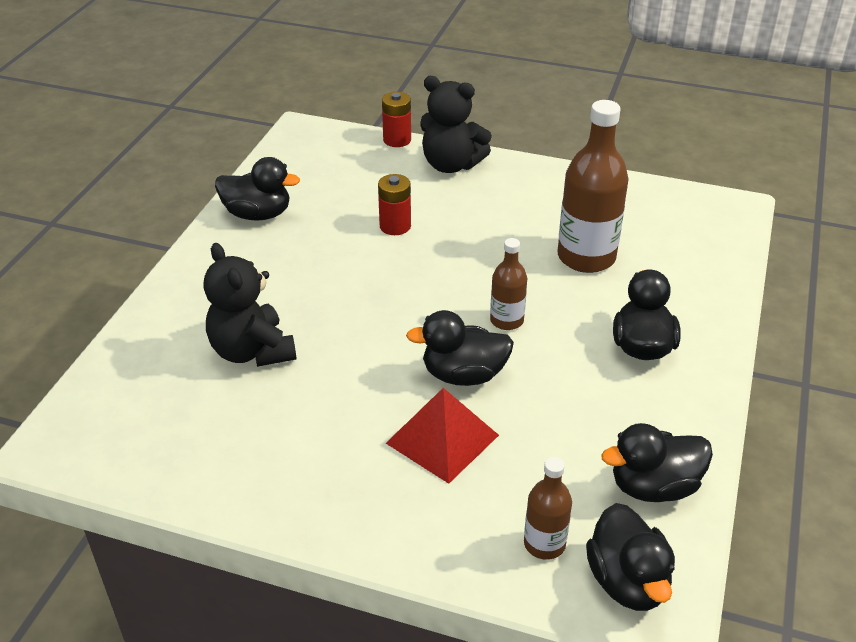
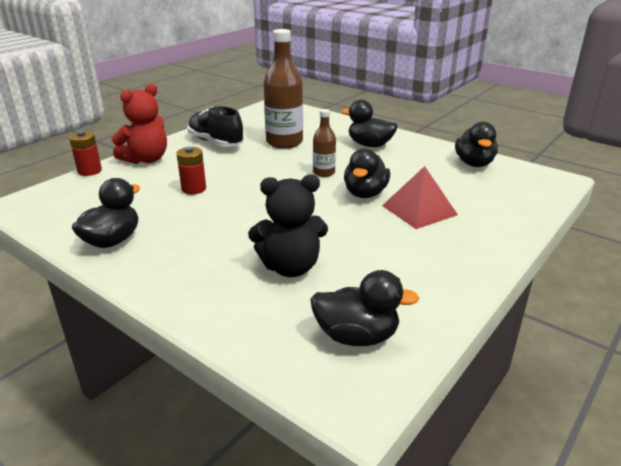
camera: 70 degrees left, 10 degrees down
black teddy bear [420,76,492,173] -> red teddy bear [112,84,167,164]
brown bottle [524,457,572,560] -> none
black duck [586,503,675,611] -> black duck moved to [310,270,419,346]
none -> black shoe [188,106,244,147]

